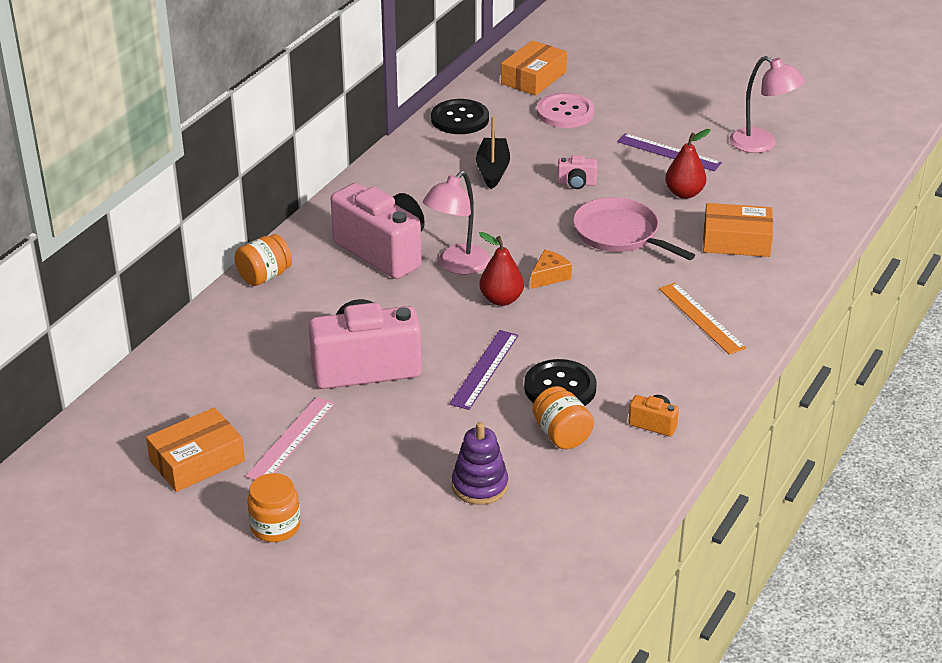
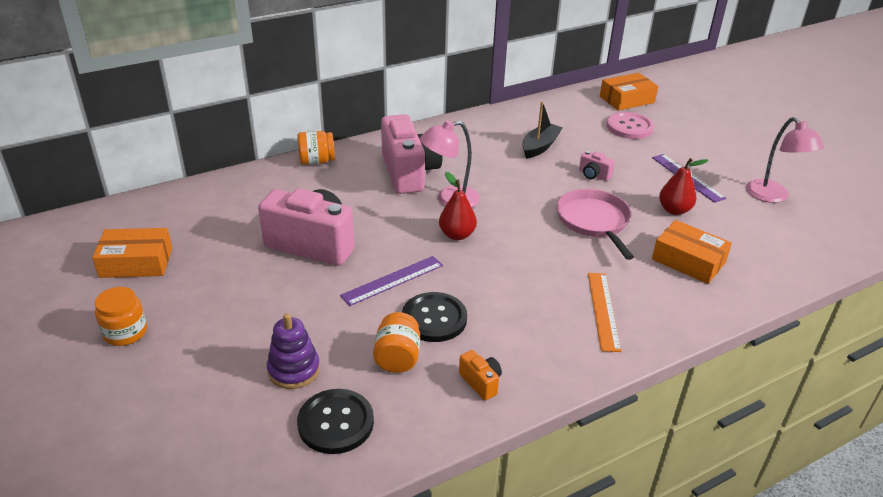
camera: 30 degrees right, 0 degrees up
pink ruler [246,397,335,480] -> none
black button [431,99,489,134] -> black button moved to [297,389,374,454]
orange cheese [531,250,572,289] -> none

